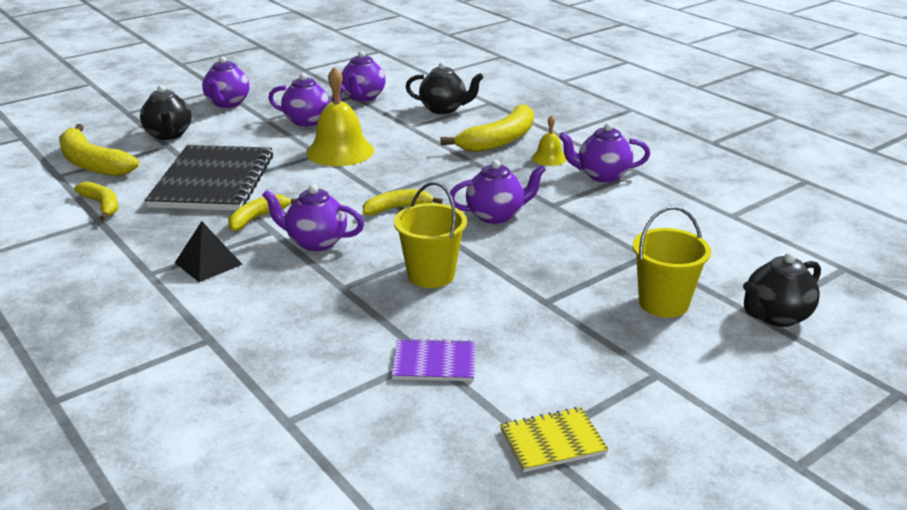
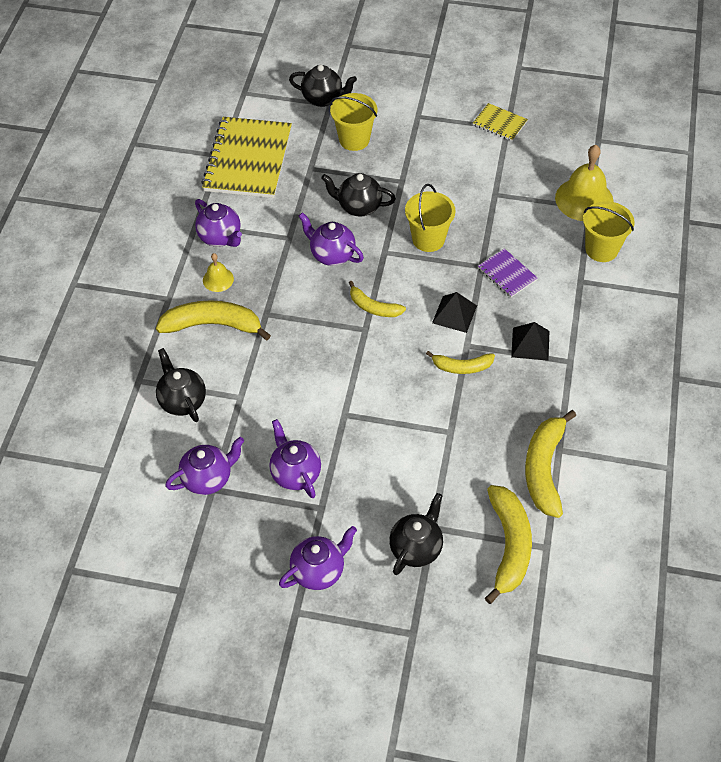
camera: 130 degrees left, 25 degrees up
yellow banana [74,181,119,220] -> yellow banana [525,410,576,518], size x1.70
black notebook [145,145,273,211] -> none
purple teapot [262,184,364,251] -> black pyramid [432,292,477,333]
yellow bell [306,66,374,166] -> yellow bell moved to [555,145,613,221]
purple notebook [392,338,475,381] -> purple notebook moved to [478,248,538,297]
none -> yellow notebook [201,117,292,198]
none -> black teapot [321,173,396,217]
none -> yellow bucket [583,201,635,262]

